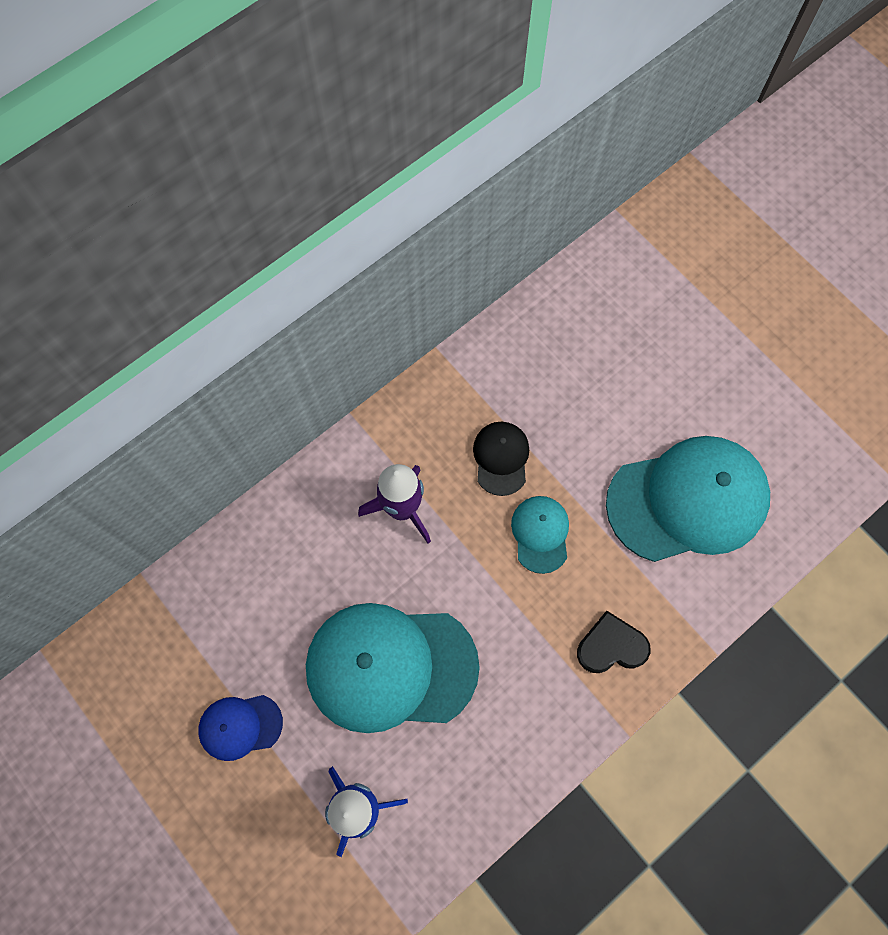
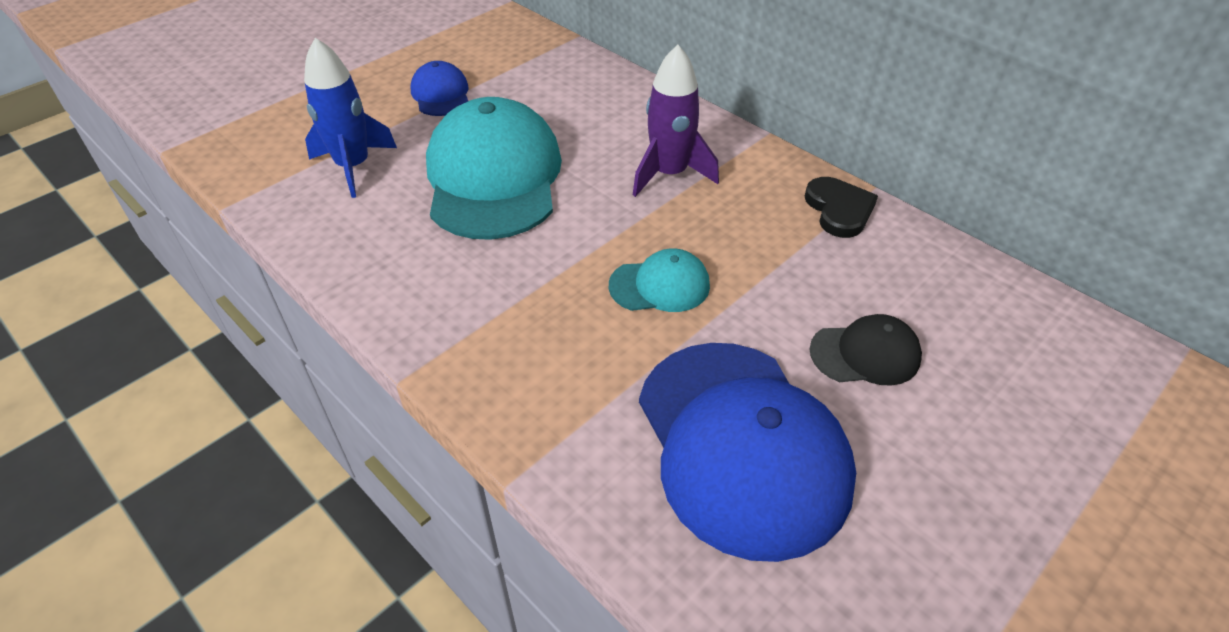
camera: 85 degrees right, 25 degrees down
black cap [473,422,529,496] -> black cap moved to [810,314,922,386]
black heart [577,611,650,673] -> black heart moved to [805,177,878,238]
turquoise cap [606,436,770,562] -> blue cap [639,343,856,562]

